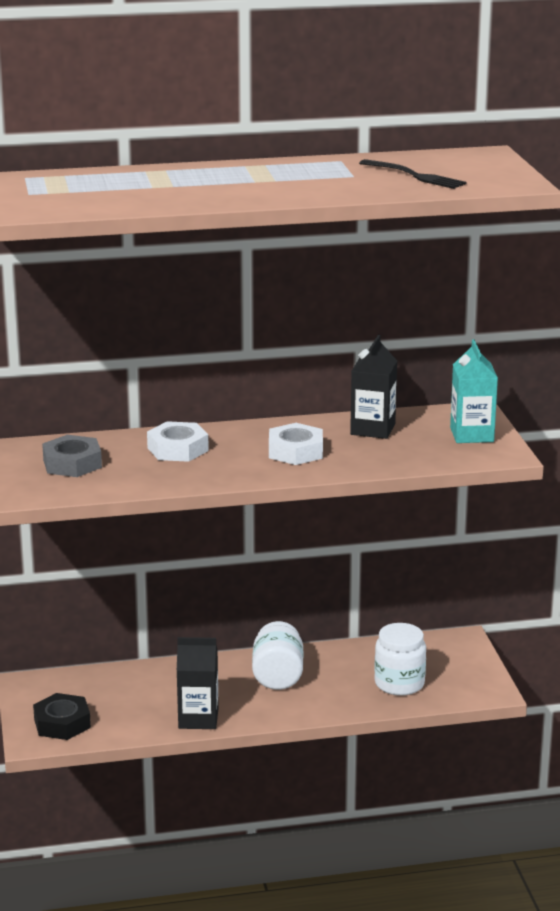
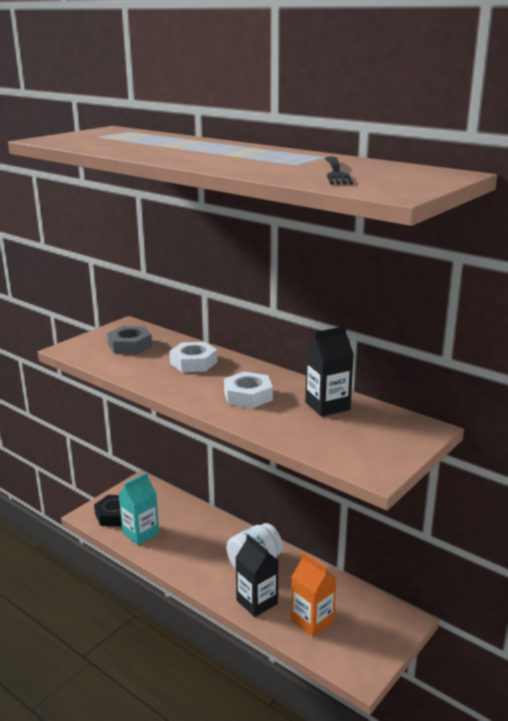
camera: 50 degrees right, 0 degrees up
black carton [177,637,219,729] -> black carton moved to [235,534,278,617]
white jar [374,623,426,696] -> orange carton [291,552,336,637]
turquoise carton [450,339,498,443] -> turquoise carton moved to [118,473,159,545]

